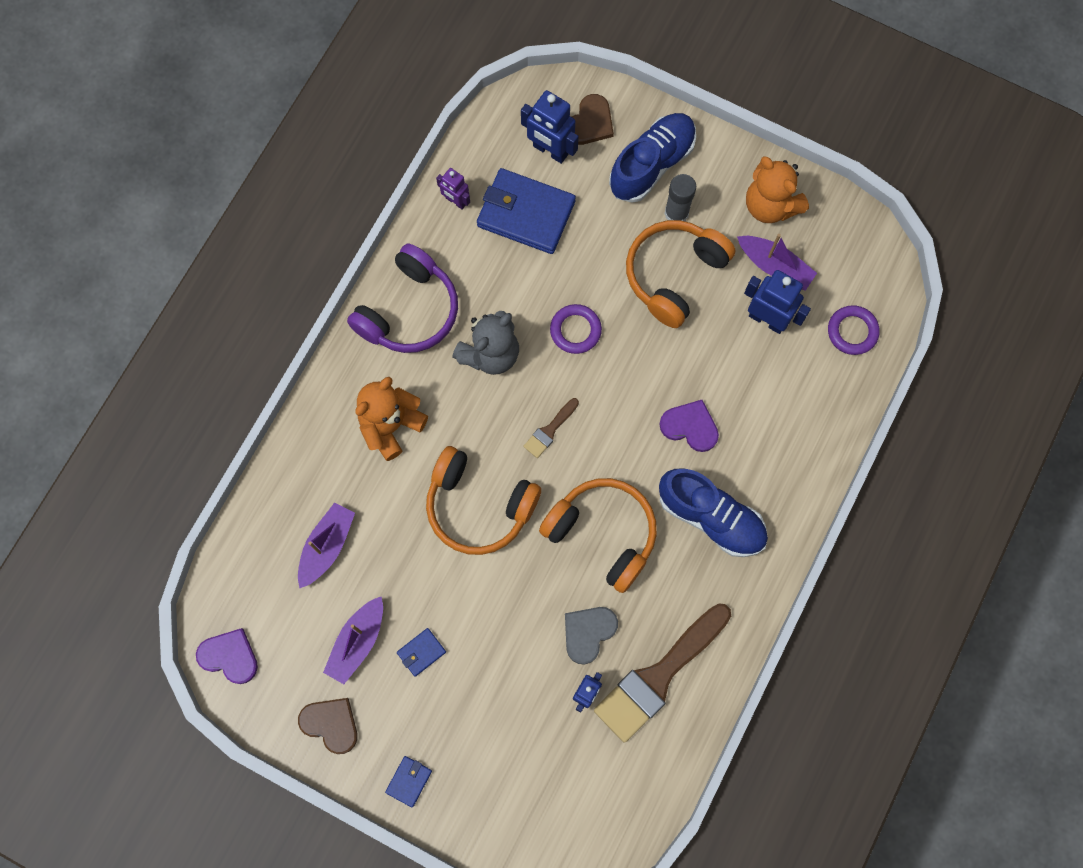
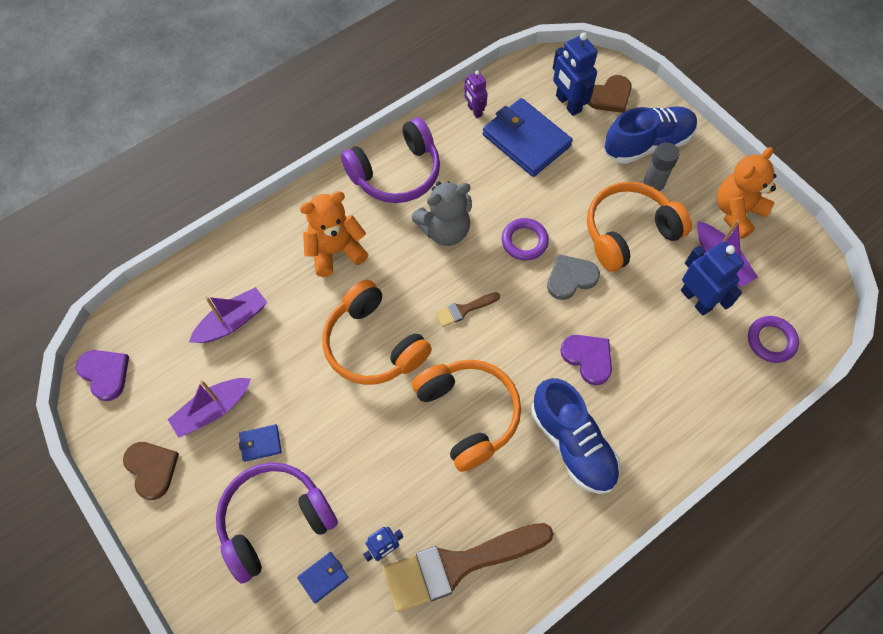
camera: 25 degrees right, 10 degrees down
blue wallet [385,756,432,807] -> blue wallet moved to [297,552,349,603]
grey heart [565,607,618,665] -> grey heart moved to [547,254,600,300]
orange teddy bear [746,156,809,223] -> orange teddy bear turned 60 degrees clockwise [717,147,776,239]
none -> purple headphones [216,462,338,584]

